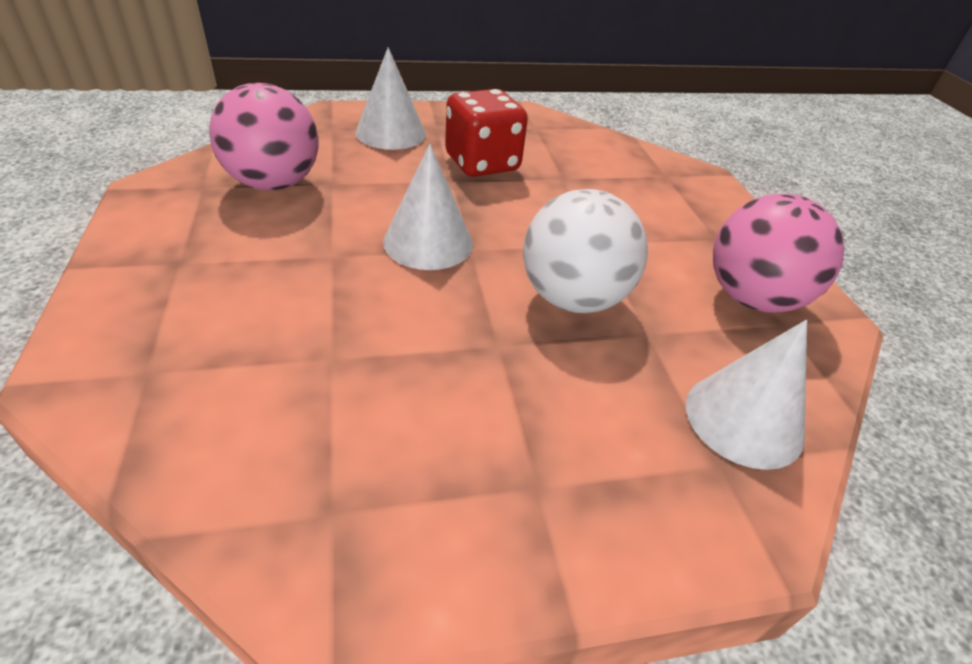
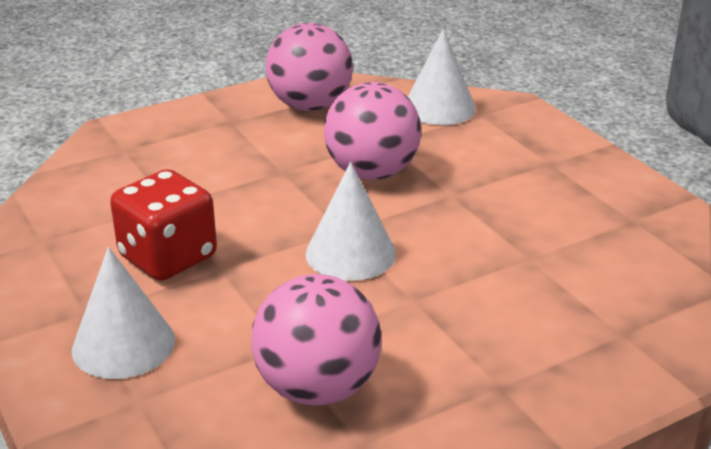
camera: 105 degrees left, 10 degrees down
white ball [523,189,648,313] -> pink ball [324,82,421,180]

